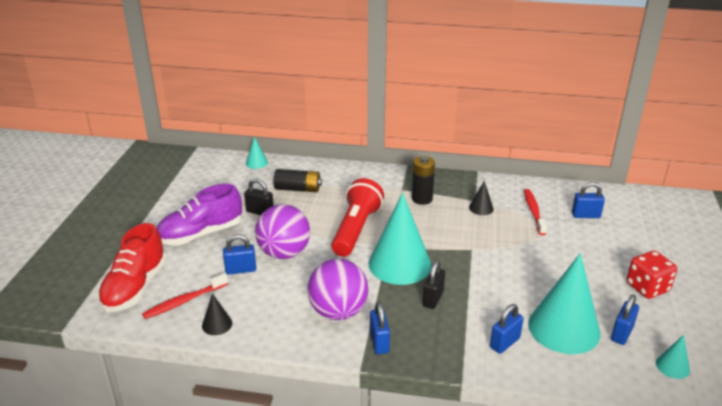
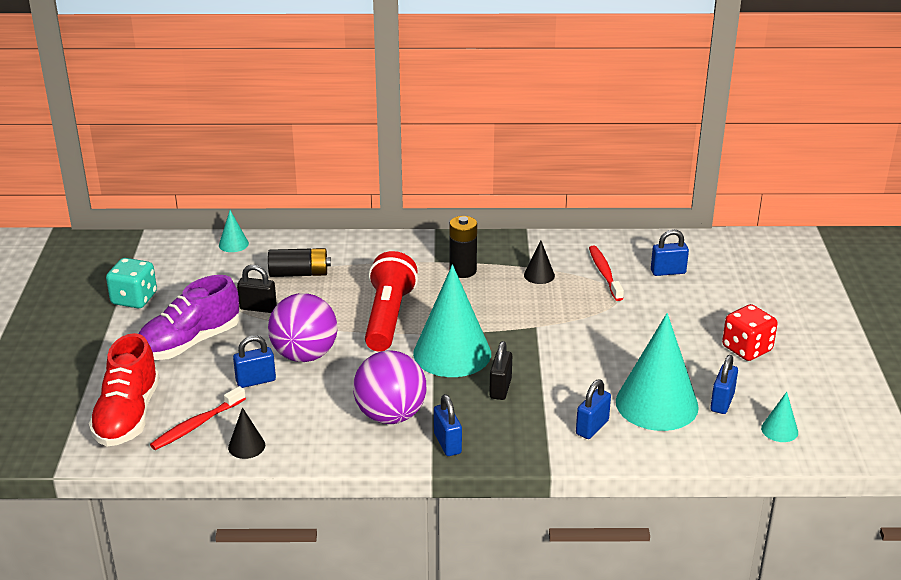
camera: 10 degrees left, 0 degrees up
none -> turquoise dice [106,258,157,308]

